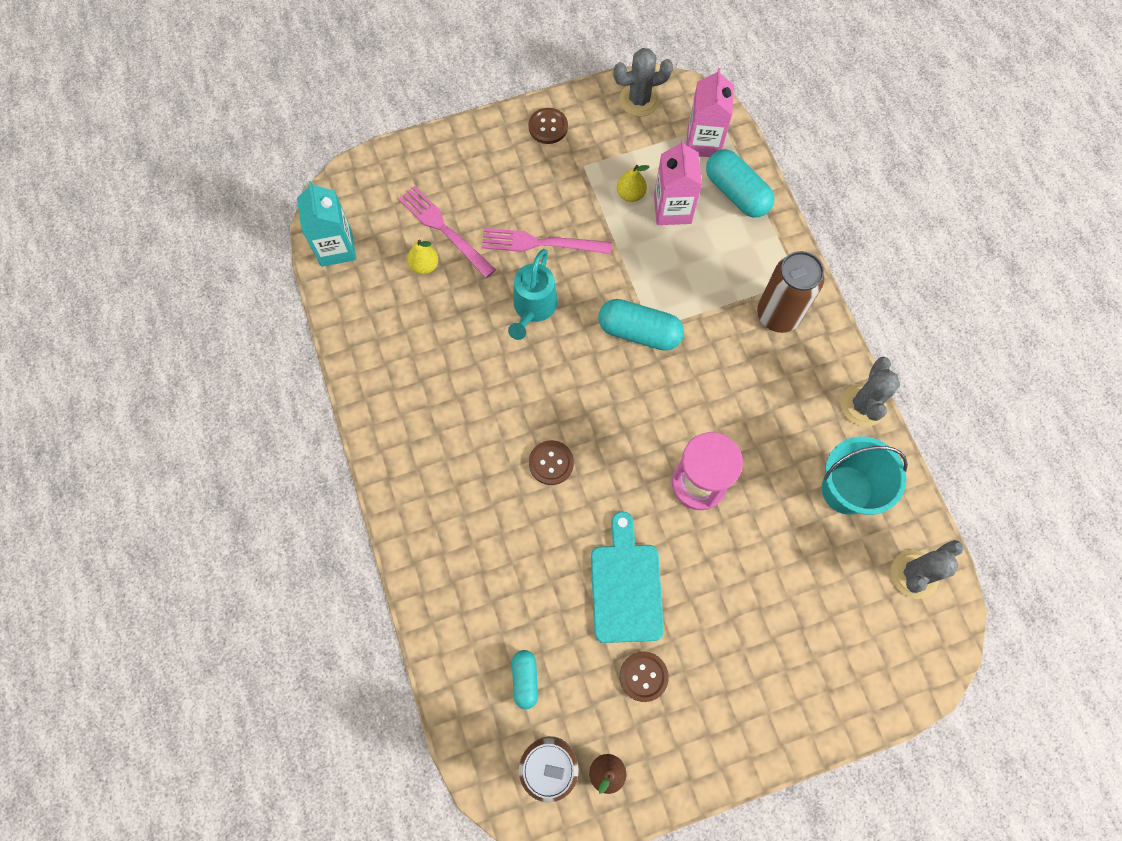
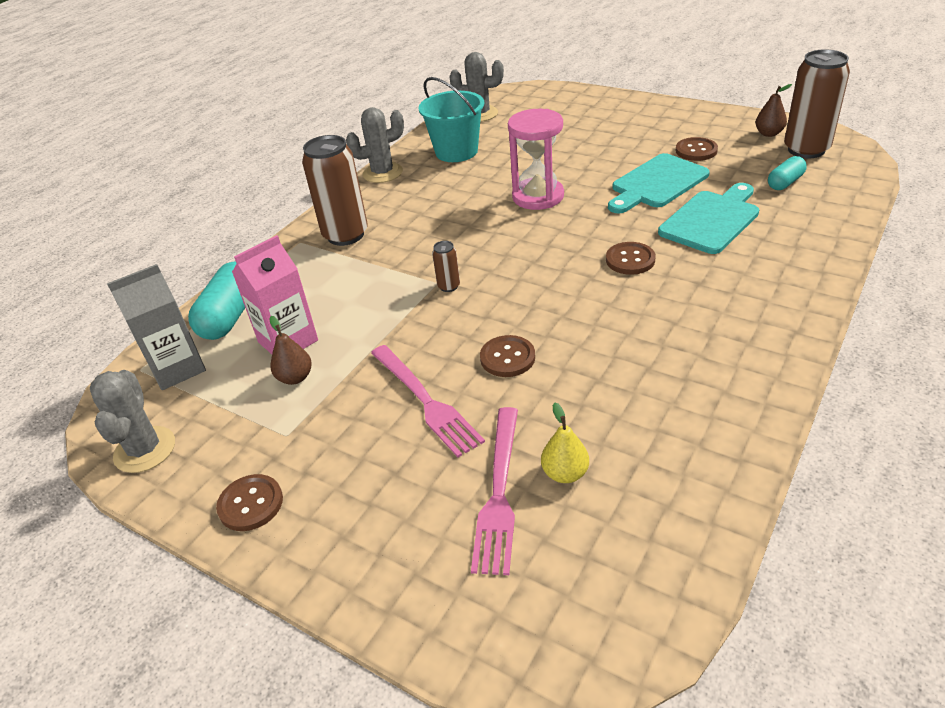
camera: 125 degrees left, 30 degrees down
turquoise carton [297,181,356,267] -> none
turquoise watering can [508,249,558,340] -> brown button [480,335,535,377]
turquoise capsule [598,299,684,351] -> brown can [432,241,460,292]
grey cactus [613,48,673,117] -> grey cactus turned 45 degrees clockwise [90,370,175,473]
yellow pear [617,165,650,202] -> brown pear [269,316,312,385]
pink carton [686,68,734,157] -> grey carton [107,264,206,390]
none -> turquoise cutting board [658,183,759,254]

